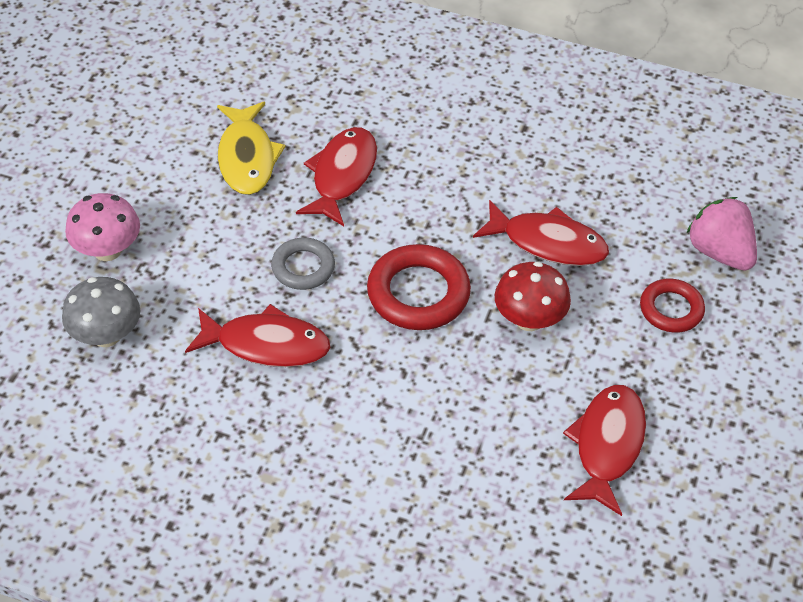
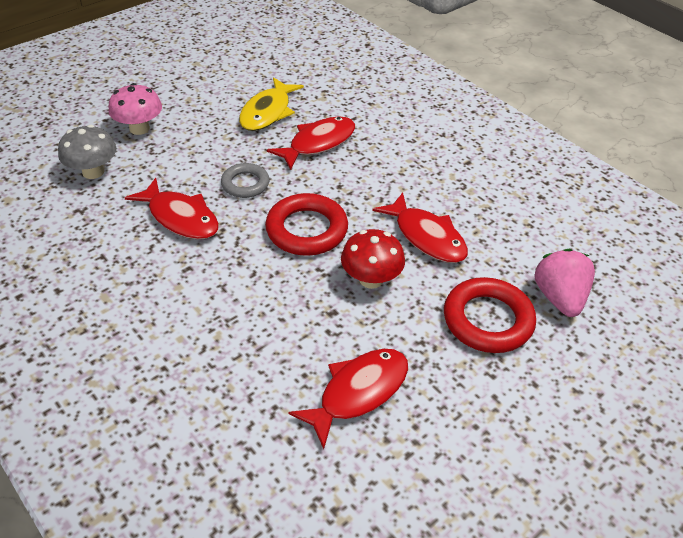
camera: 30 degrees right, 5 degrees down
red ring [640,279,705,333] -> red ring [444,277,536,353], size x1.60

